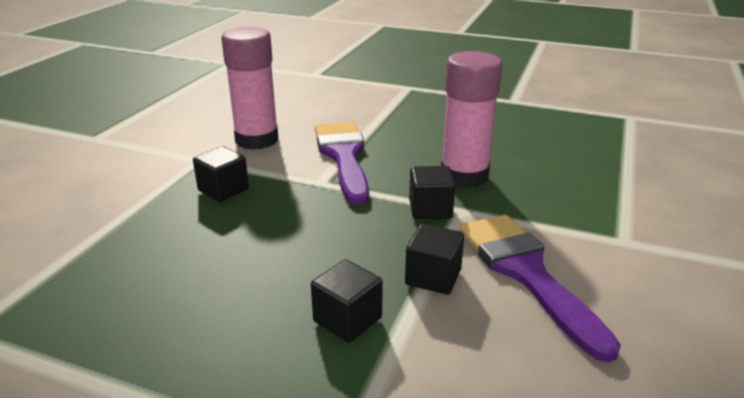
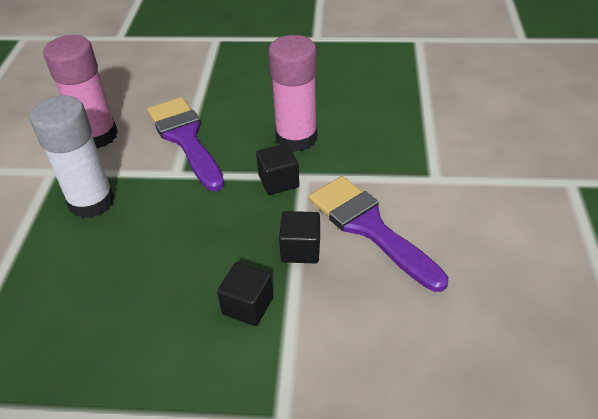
camera: 15 degrees left, 15 degrees up
black cube [193,146,249,202] -> white glue stick [30,95,115,218]

